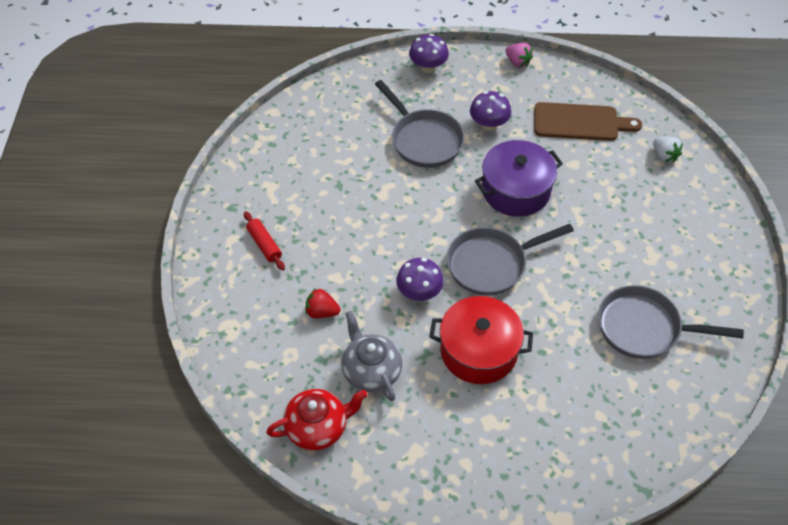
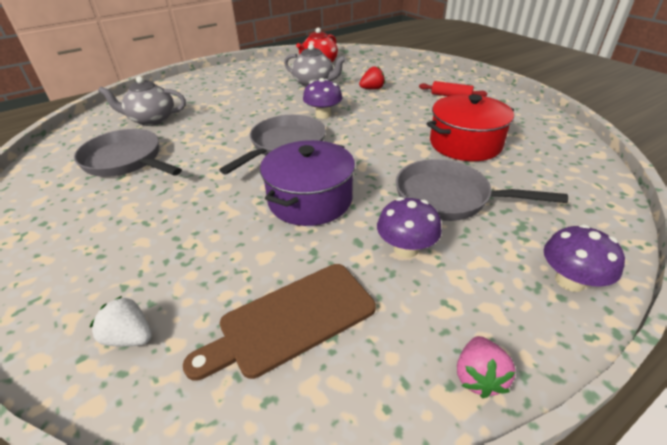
camera: 145 degrees right, 15 degrees down
red pot [429,296,533,384] -> red pot moved to [427,94,514,161]
pink strawberry [505,43,533,68] -> pink strawberry turned 90 degrees counterclockwise [457,336,516,398]
grey pan [598,285,744,359] -> grey pan turned 120 degrees counterclockwise [74,129,182,177]
none -> grey teapot [98,76,186,126]

